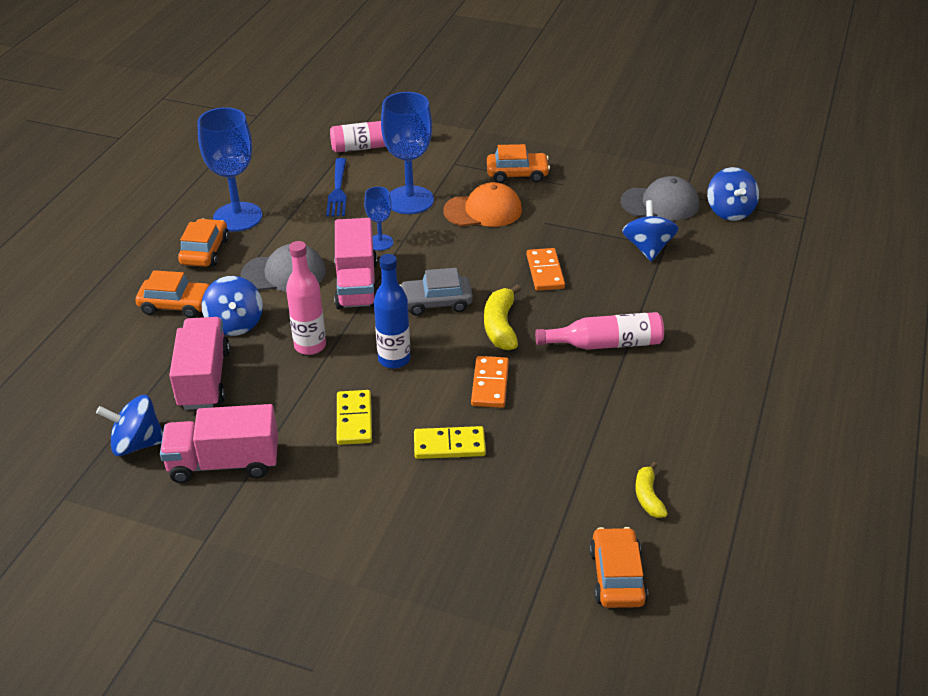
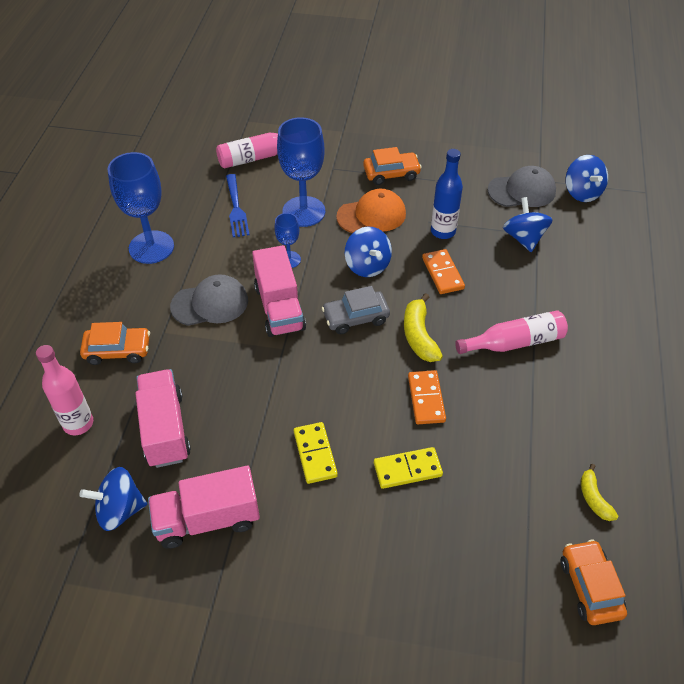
camera: 10 degrees left, 10 degrees up
orange car [178,219,229,267] -> none
blue spinning top [201,276,263,336] -> blue spinning top moved to [345,227,392,277]
pink bottle [286,241,326,355] -> pink bottle moved to [36,345,93,435]
blue bottle [374,254,410,369] -> blue bottle moved to [431,149,463,239]

